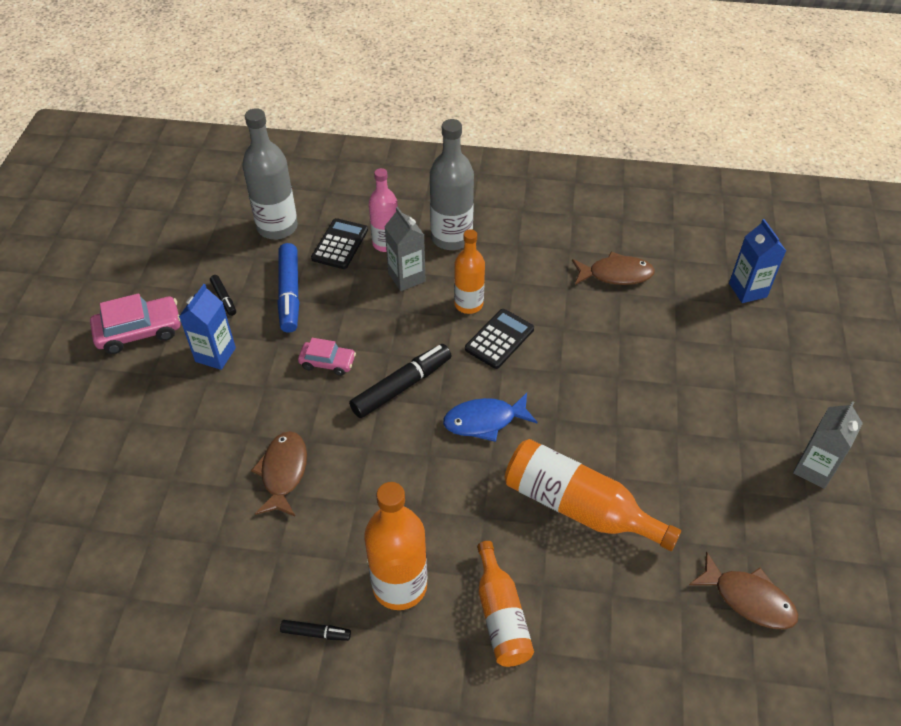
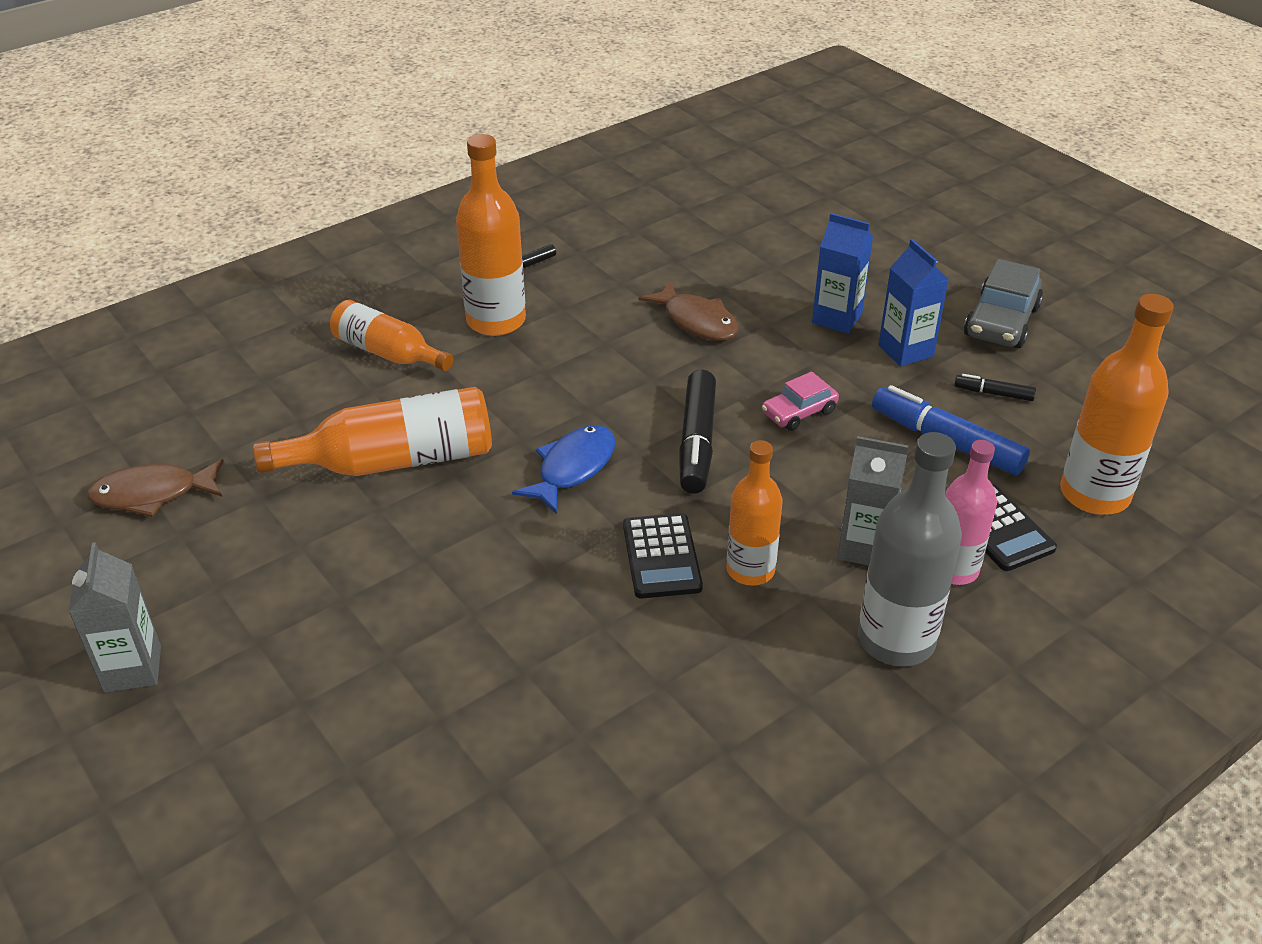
camera: 135 degrees right, 10 degrees down
pink car [90,293,181,354] -> grey car [964,259,1043,348]
grey bottle [242,108,298,239] -> orange bottle [1060,294,1174,515]
brown fish [572,252,655,285] -> none
blue carton [729,219,786,303] -> blue carton moved to [812,213,873,334]

